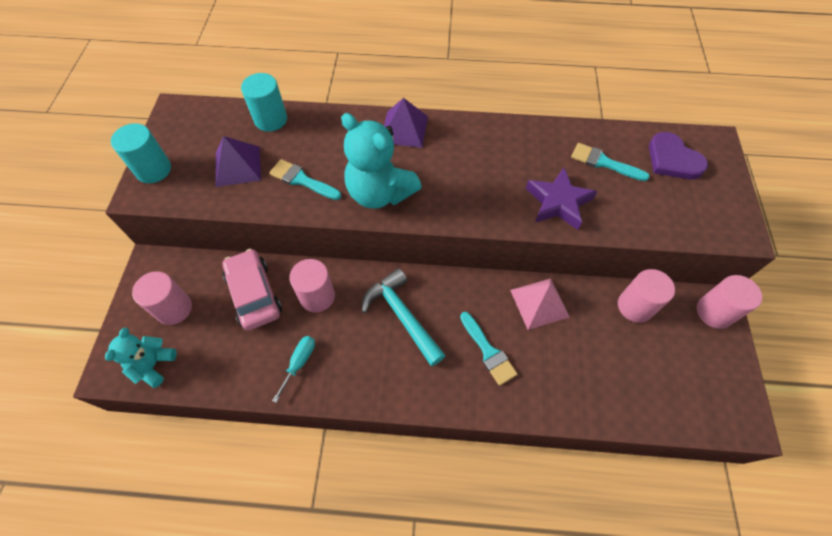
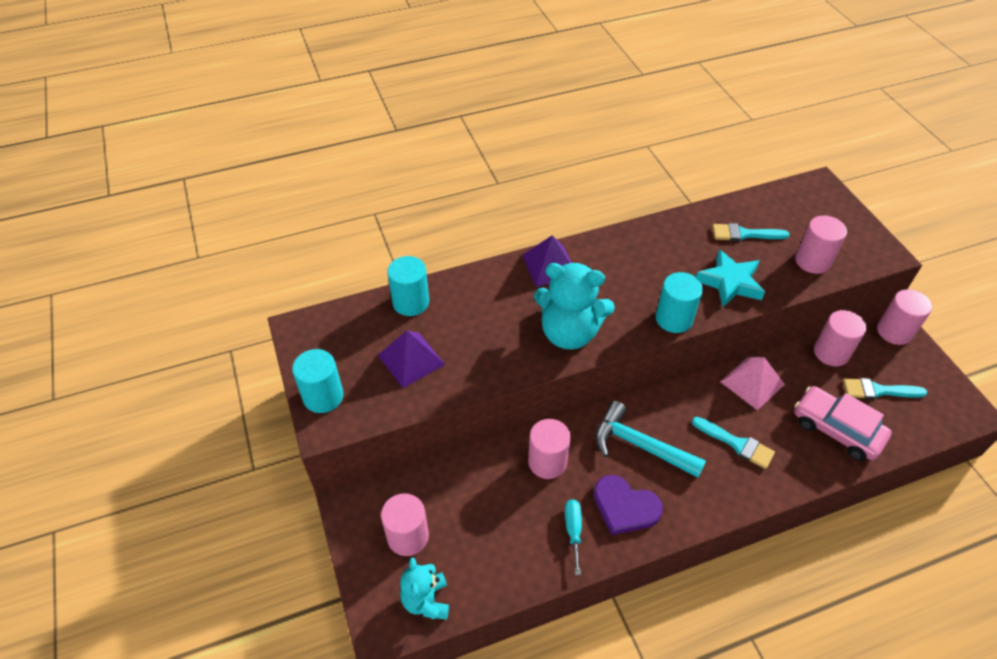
camera: 25 degrees left, 10 degrees down
pink car [222,249,282,330] -> pink car moved to [794,386,892,461]
turquoise brush [269,159,341,200] -> turquoise brush moved to [843,378,927,399]
purple star [526,168,597,230] -> turquoise star [696,249,765,308]
purple heart [649,132,708,179] -> purple heart moved to [593,475,663,535]
none -> turquoise cylinder [656,272,703,333]
none -> pink cylinder [795,215,847,274]

